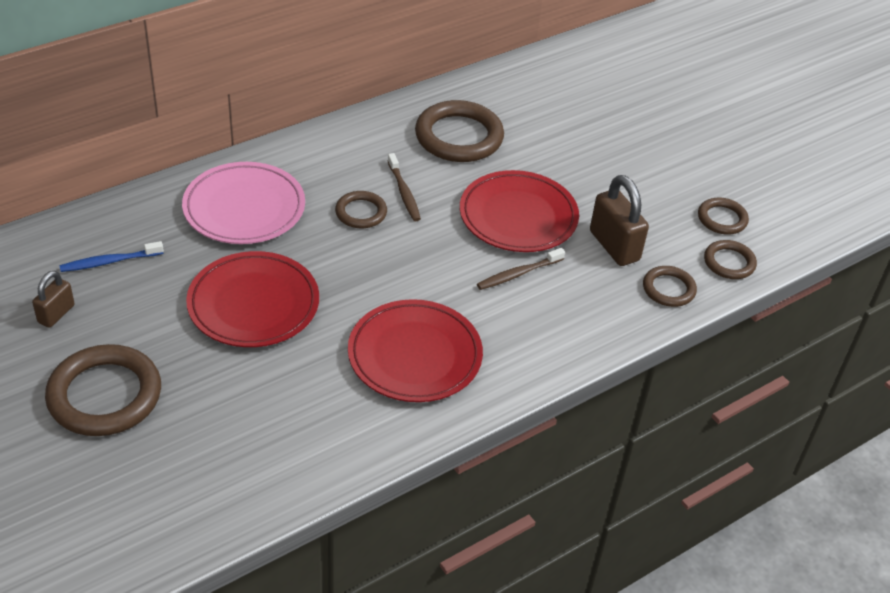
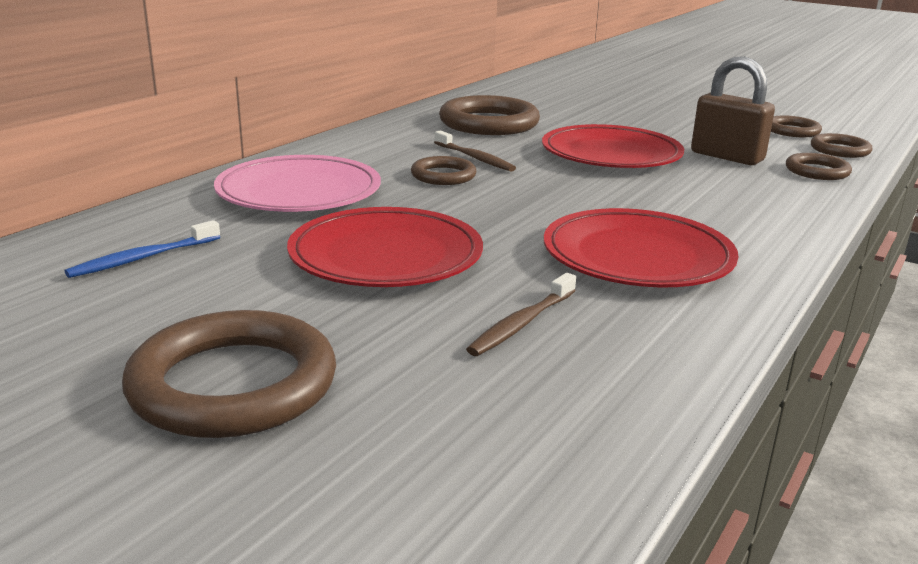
camera: 20 degrees left, 20 degrees down
brown padlock [32,271,75,328] -> none
brown toothbrush [477,248,565,290] -> brown toothbrush moved to [466,273,576,356]

